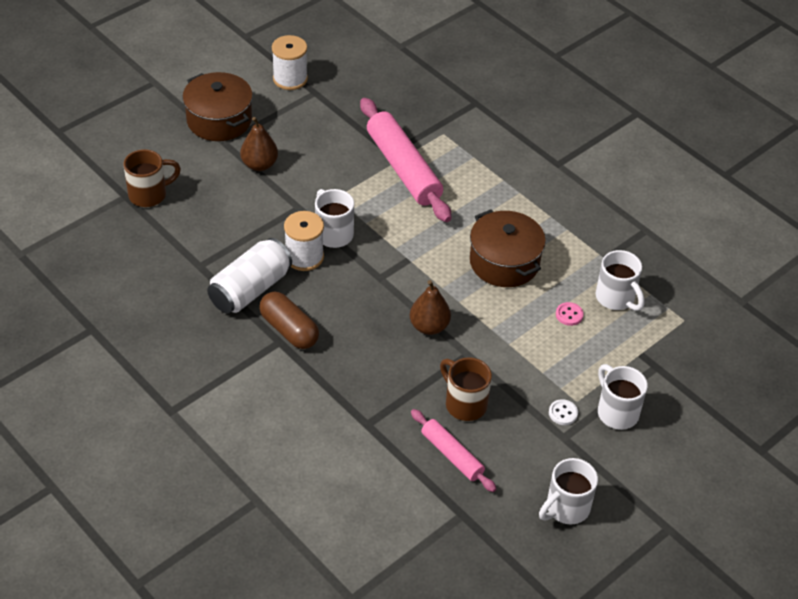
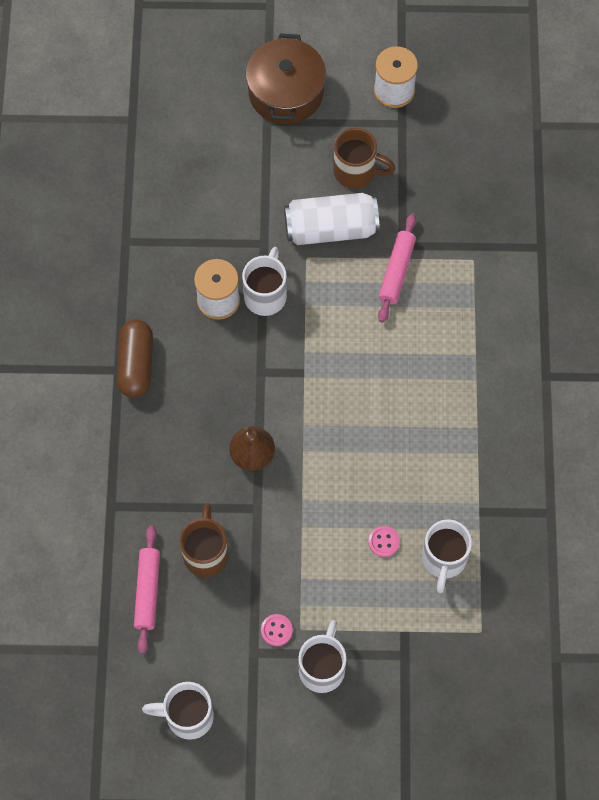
camera: 45 degrees right, 20 degrees up
brown mug [124,149,181,207] -> brown mug moved to [333,128,395,189]
white can [207,238,292,314] -> white can moved to [284,193,379,245]
brown pear [240,117,278,171] -> none
pink rolling pin [360,98,451,222] -> pink rolling pin [378,214,416,322], size x0.56
brown pot [470,209,546,287] -> none
white button [549,399,578,425] -> pink button [261,614,293,646]

